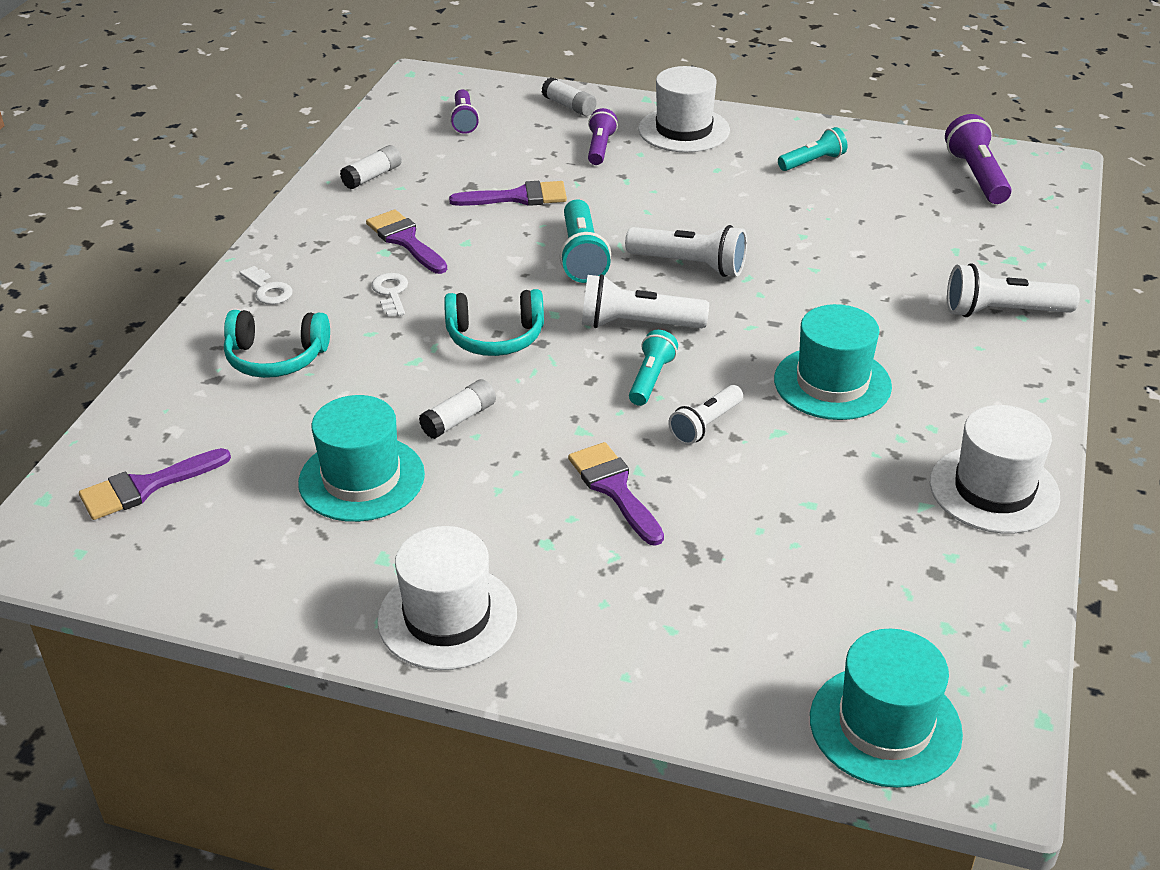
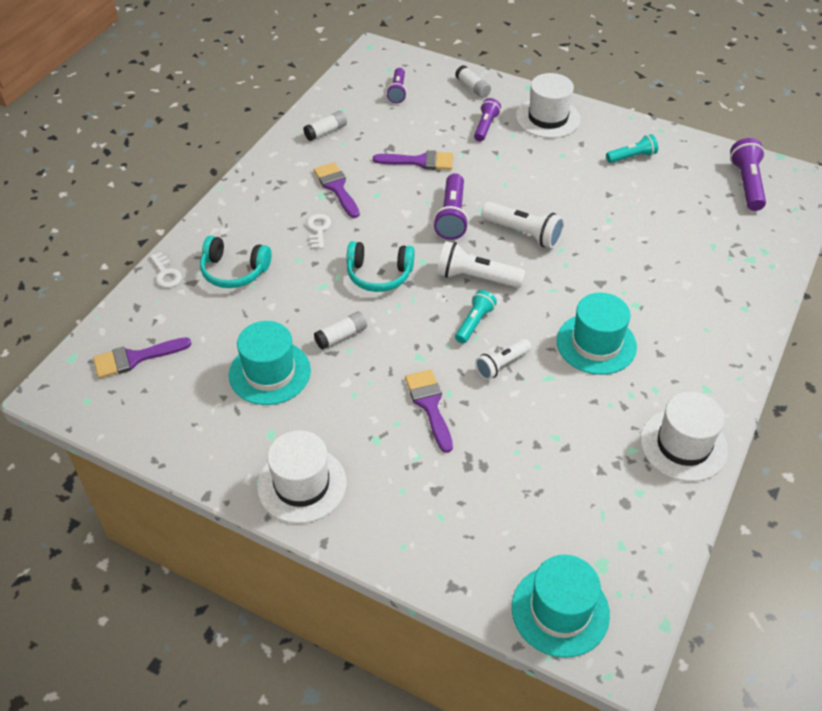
camera: 10 degrees right, 10 degrees up
white key [239,266,293,305] -> white key moved to [150,252,182,288]
turquoise flashlight [560,199,611,283] -> purple flashlight [433,173,469,240]
white flashlight [947,264,1080,317] -> none

